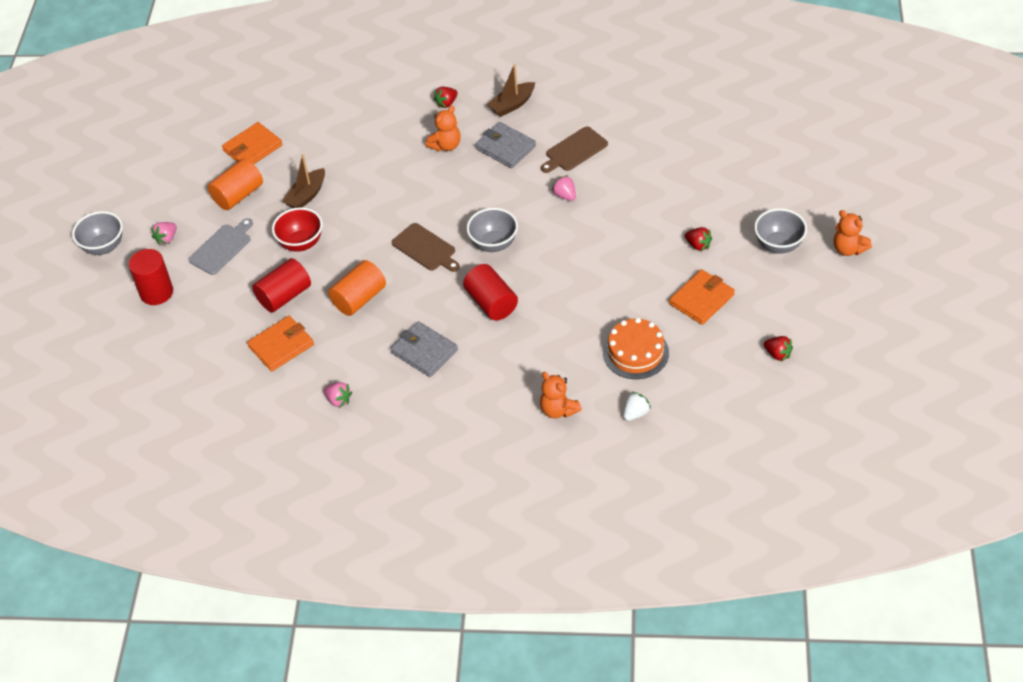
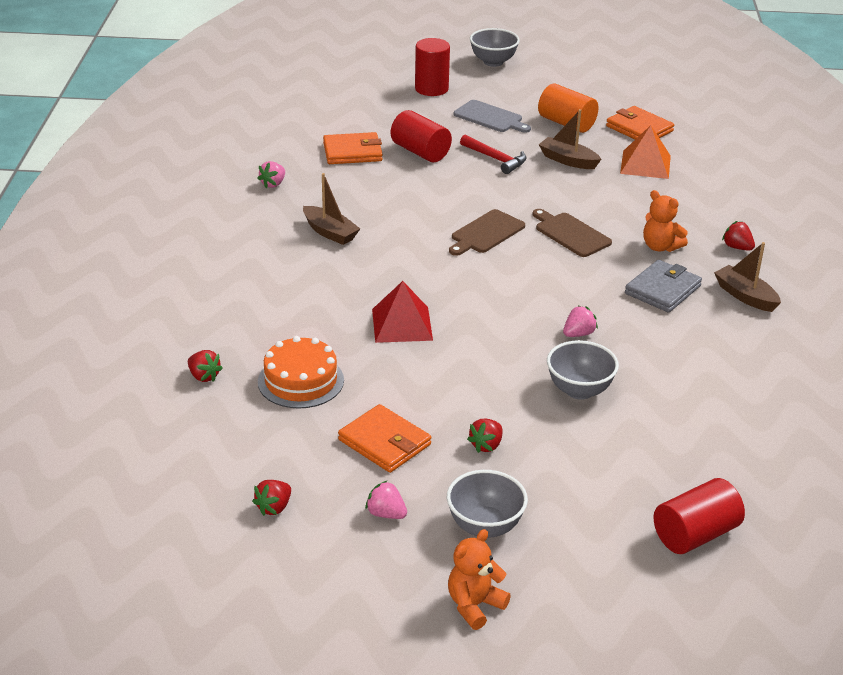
camera: 85 degrees right, 15 degrees down
pink strawberry [151,222,176,245] -> pink strawberry moved to [365,480,407,519]
orange wallet [247,316,314,371] -> orange wallet turned 60 degrees counterclockwise [323,132,383,164]
red bowl [272,208,323,252] -> red hammer [460,134,526,174]
orange cylinder [328,260,386,316] -> none
grey wallet [390,321,458,377] -> brown boat [303,173,360,245]
red cylinder [463,264,518,321] -> red cylinder moved to [654,478,745,554]
grey bowl [467,208,518,252] -> grey bowl moved to [547,340,619,400]
orange teddy bear [540,372,582,418] -> none
brown cutting board [541,126,608,173] -> brown cutting board moved to [532,209,612,257]
white strawberry [623,392,651,421] -> red strawberry [188,350,223,382]
none -> red pyramid [372,281,433,343]
none -> orange pyramid [620,125,671,179]

